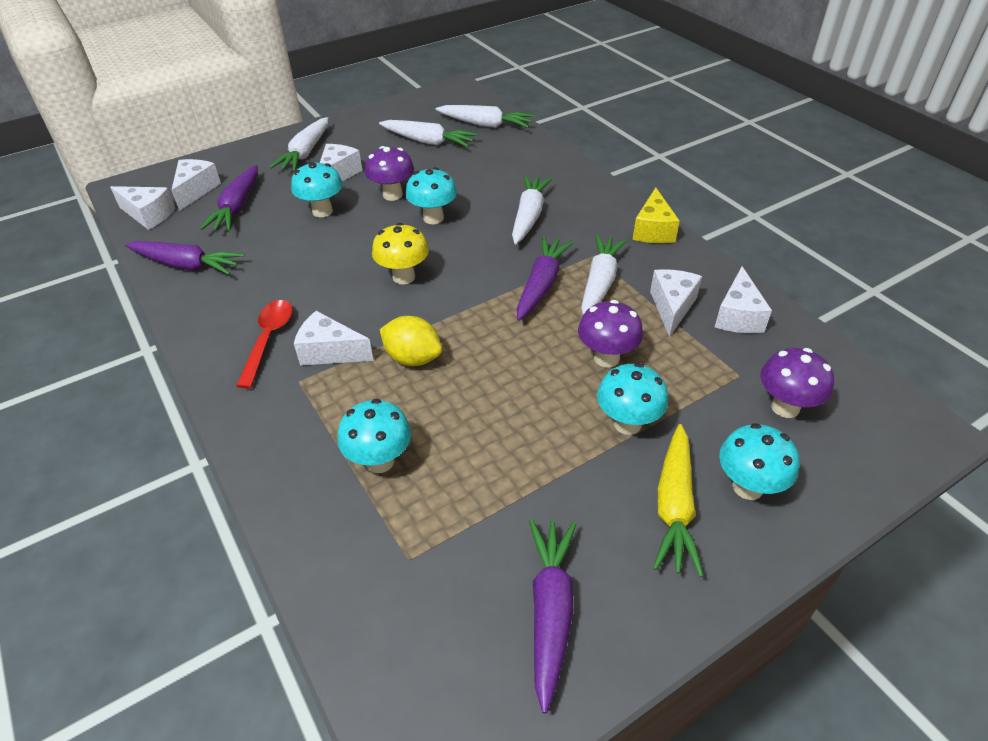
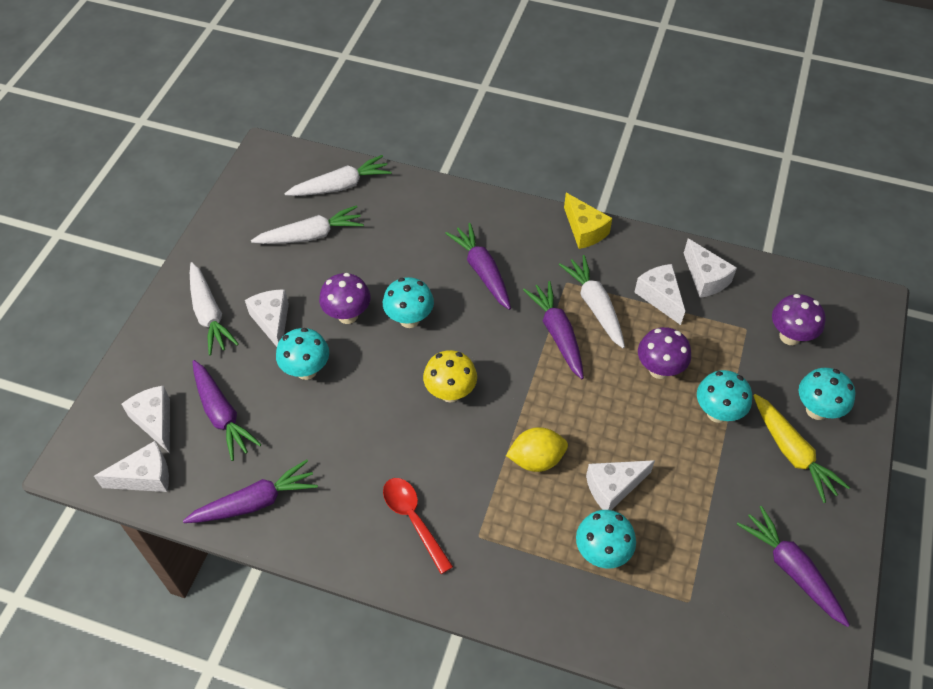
camera: 40 degrees left, 10 degrees up
white cheese [294,311,374,365] -> white cheese moved to [586,460,655,510]
white carrot [512,175,552,244] -> purple carrot [445,223,511,310]

